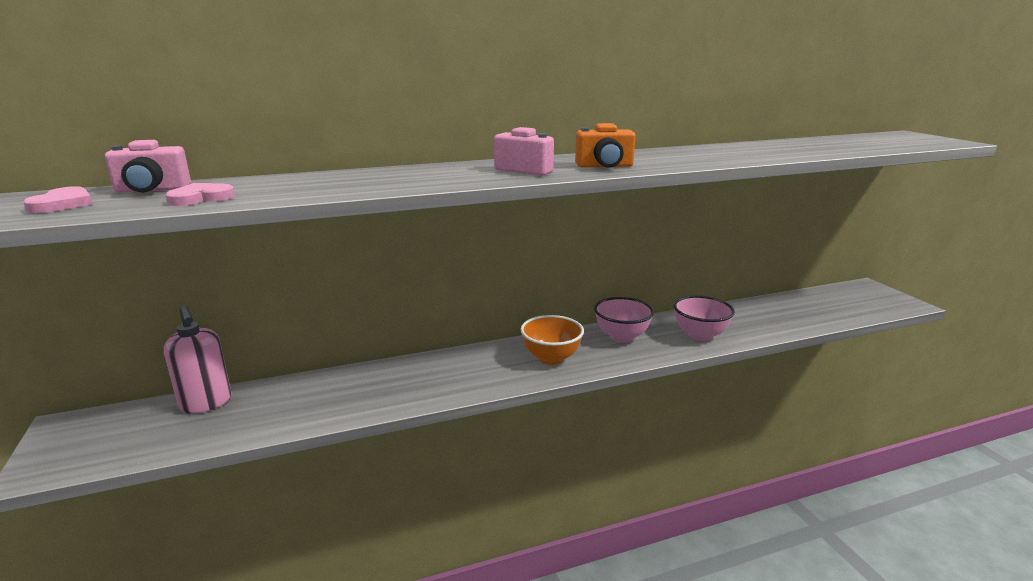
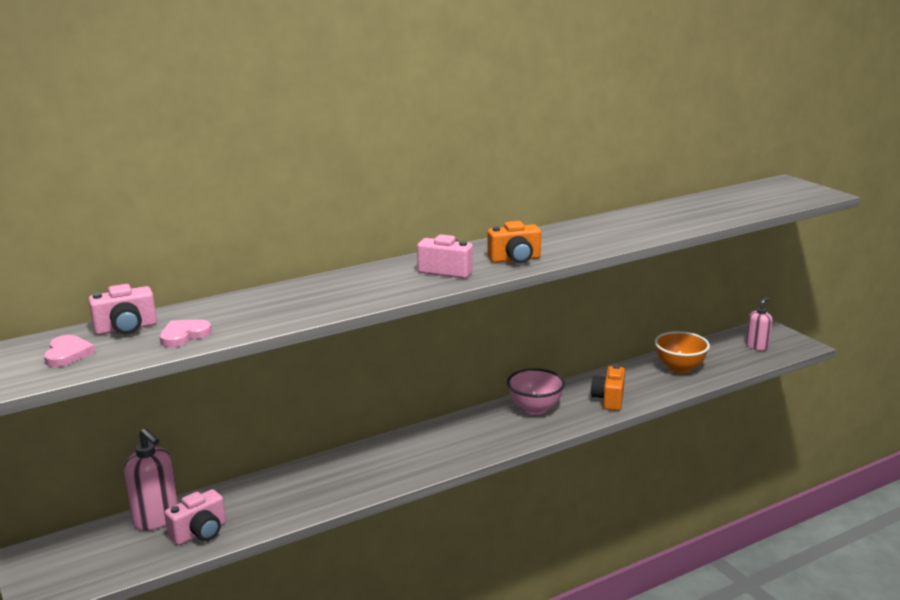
camera: 10 degrees left, 0 degrees up
orange bowl [520,315,584,365] -> orange bowl moved to [654,331,710,374]
pink bowl [673,295,735,341] -> orange camera [591,365,625,411]
none -> pink camera [165,489,226,545]
none -> pink soap dispenser [746,297,772,351]

